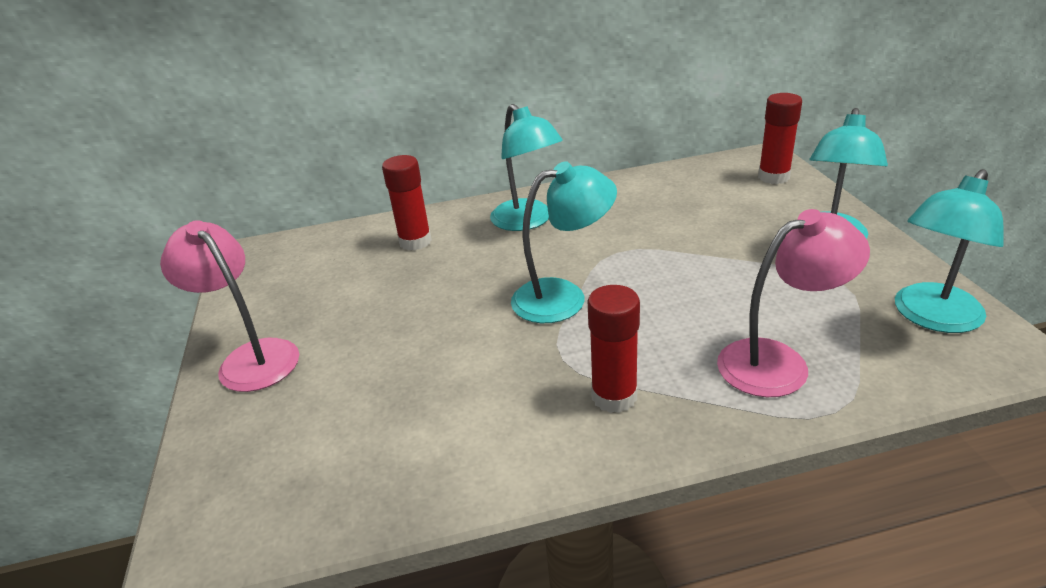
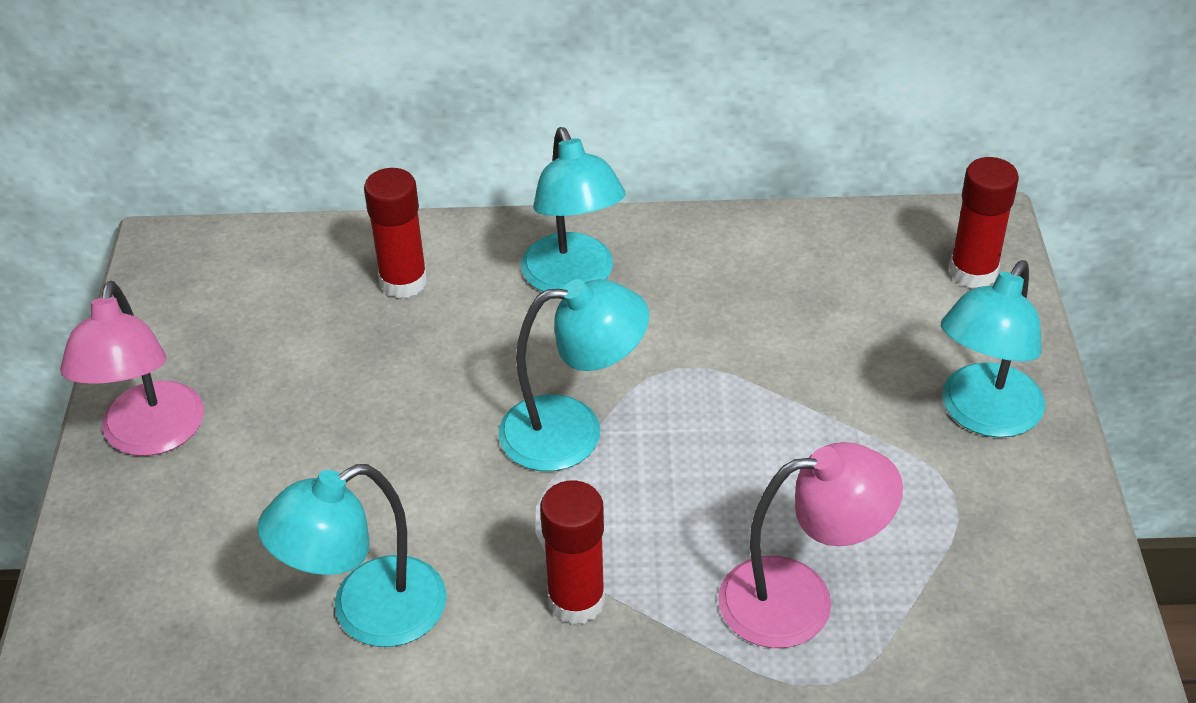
camera: 10 degrees right, 10 degrees up
pink lamp [160,220,299,392] -> pink lamp turned 150 degrees counterclockwise [60,281,204,456]
turquoise lamp [895,169,1004,333] -> turquoise lamp moved to [257,464,447,647]

